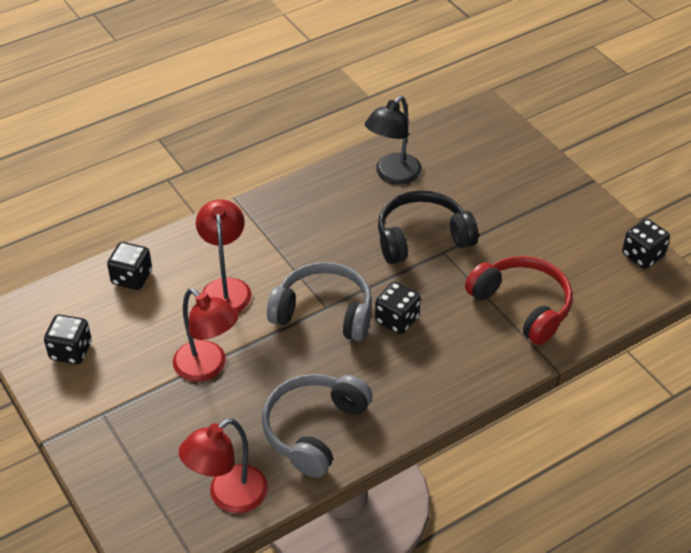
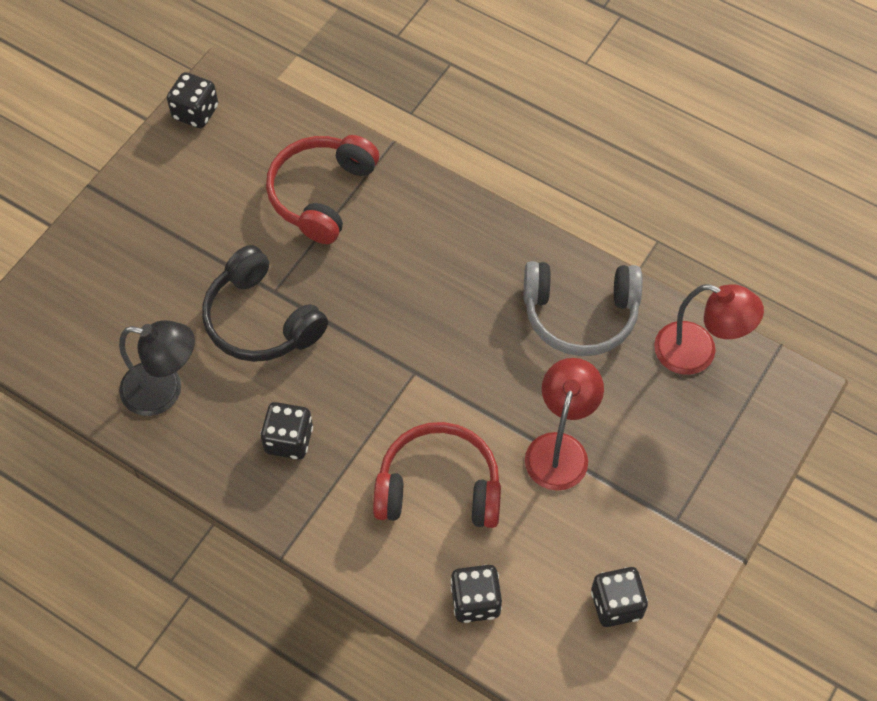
camera: 115 degrees left, 15 degrees up
red lamp [196,199,252,313] -> red headphones [373,422,501,528]
grey headphones [267,262,372,342] -> none
black dice [375,282,421,334] -> black dice moved to [260,402,313,460]

